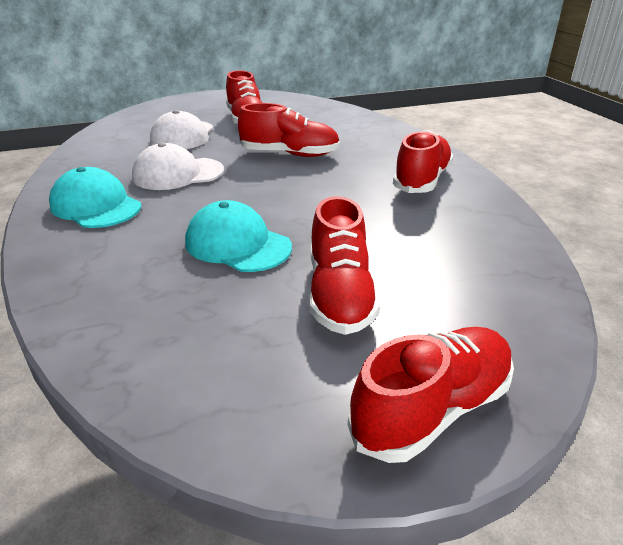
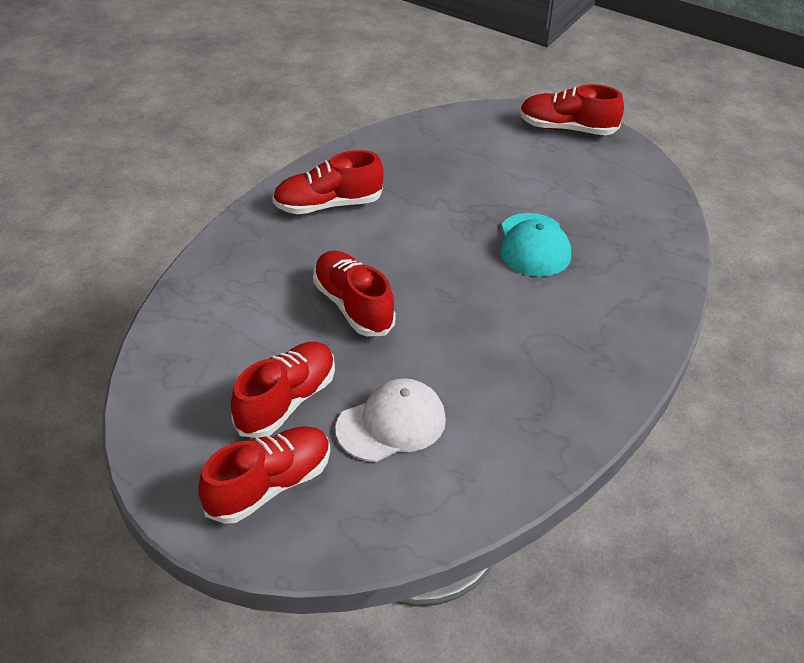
camera: 130 degrees left, 10 degrees up
turquoise cap [49,167,141,228] -> none
white cap [132,142,224,190] -> none
red shoe [310,196,380,335] -> red shoe moved to [198,426,330,524]

